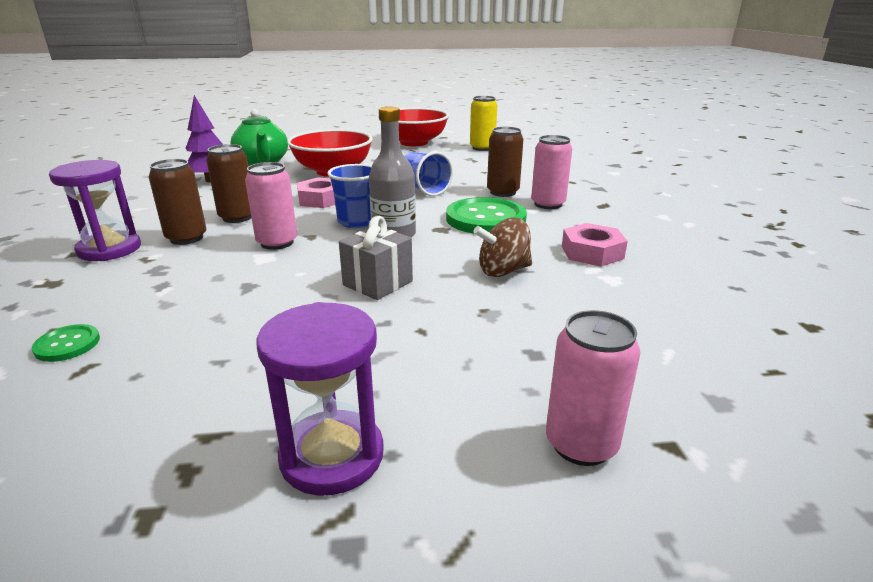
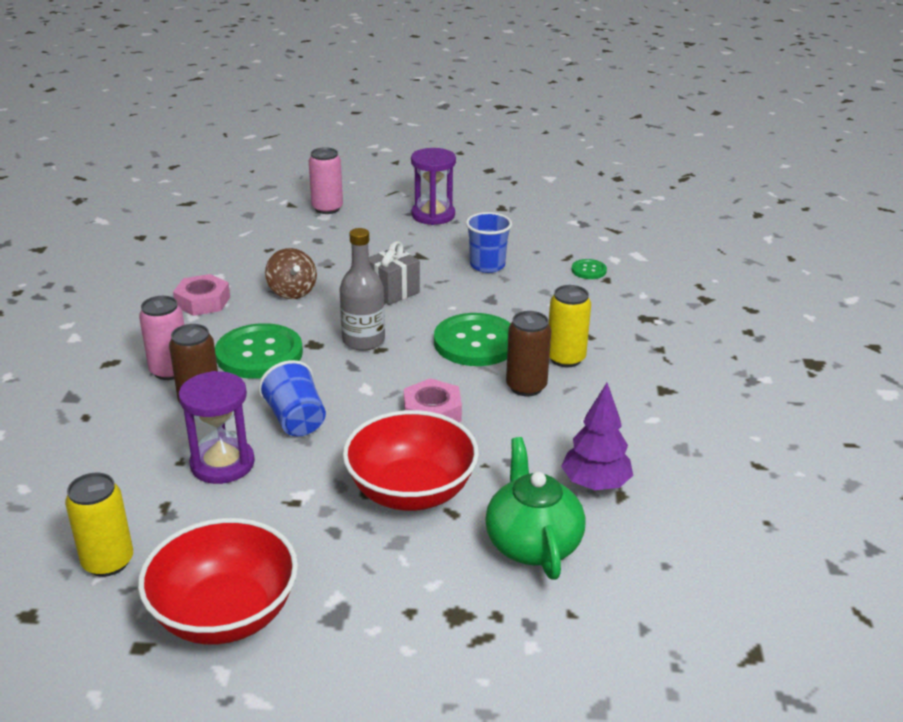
camera: 170 degrees left, 5 degrees up
purple hourglass [49,160,141,261] -> purple hourglass moved to [178,371,255,484]
brown can [149,159,206,245] -> yellow can [549,285,591,367]
pink can [245,162,297,250] -> green button [434,313,511,366]
blue cup [327,164,372,228] -> blue cup moved to [466,212,512,273]
brown spinning top [474,218,532,277] -> brown spinning top turned 75 degrees clockwise [265,248,317,299]

